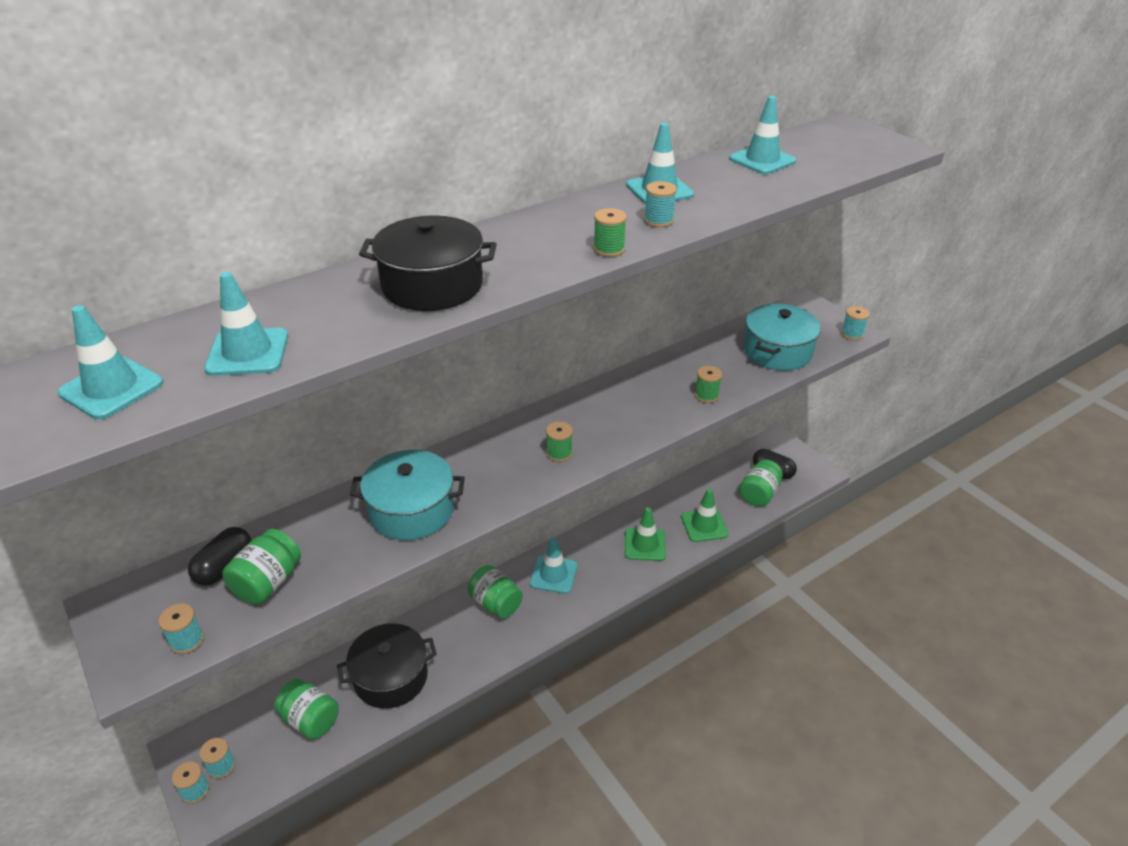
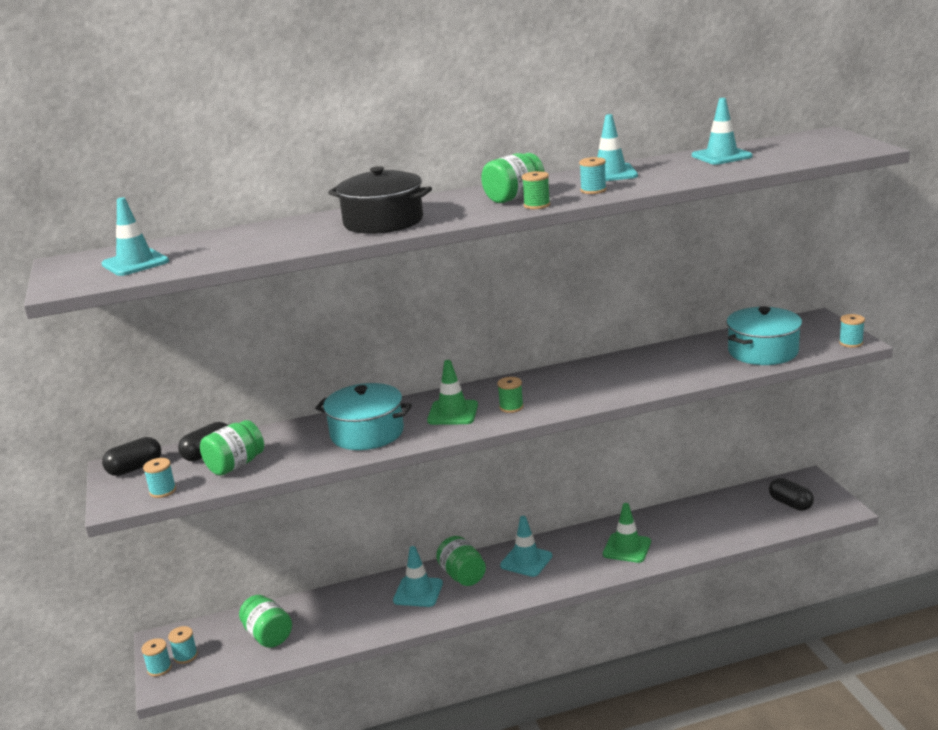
camera: 20 degrees right, 15 degrees down
turquoise traffic cone [204,272,288,376] -> turquoise traffic cone moved to [393,546,443,607]
black pot [337,623,437,709] -> none
green traffic cone [681,488,728,542] -> green traffic cone moved to [427,360,478,425]
green spool [695,366,722,403] -> none
green jar [739,460,783,507] -> green jar moved to [481,153,545,203]
none -> black capsule [102,437,161,476]

